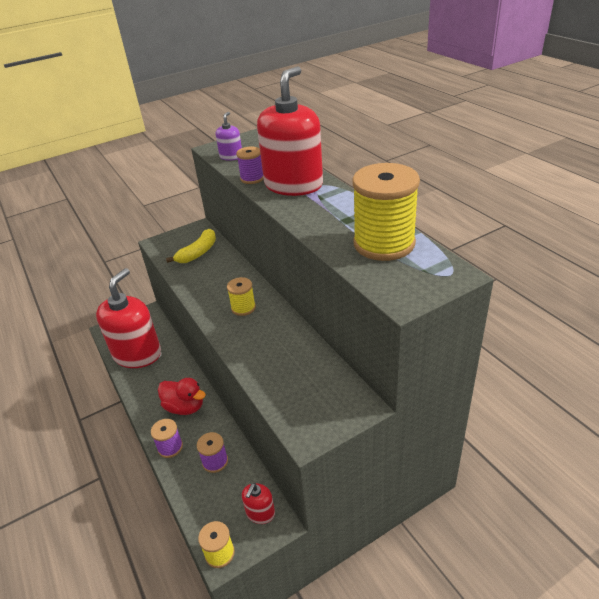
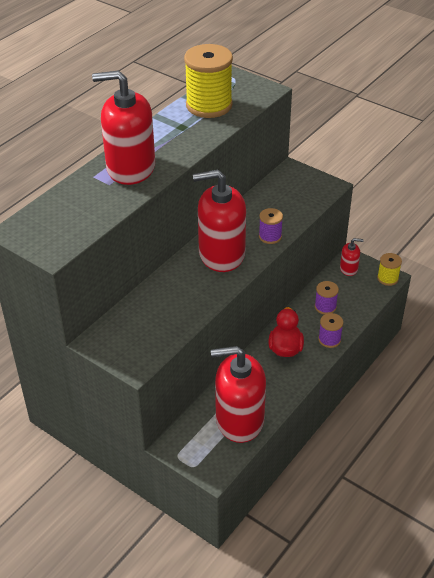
camera: 115 degrees left, 5 degrees up
yellow banana [166,229,216,263] -> none
purple soap dispenser [216,112,242,161] -> none
yellow spool [227,277,256,316] -> red soap dispenser [193,170,246,272]
purple spool [236,146,264,184] -> purple spool moved to [259,208,283,244]

